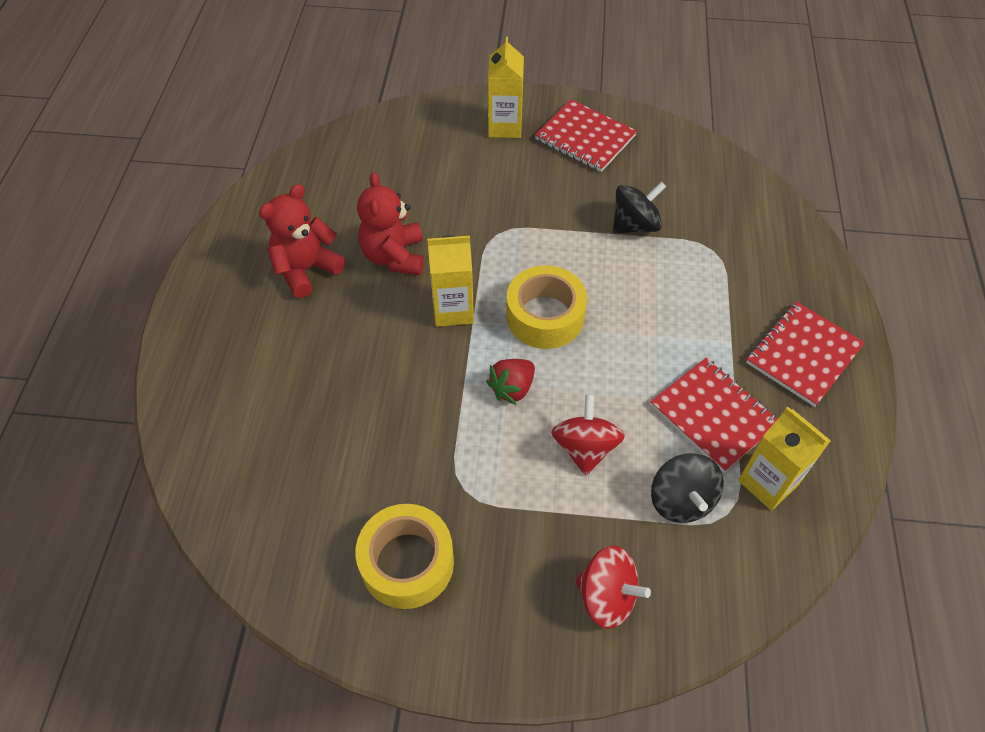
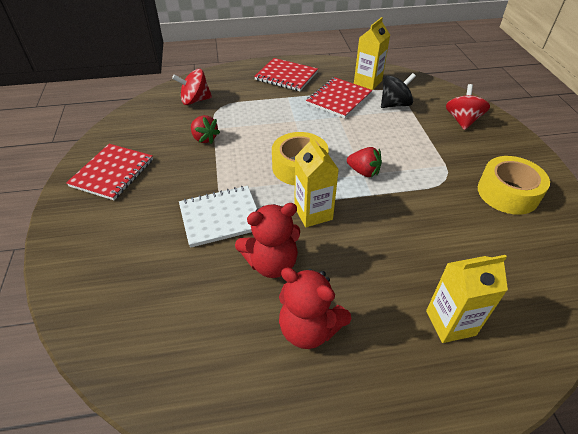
camera: 105 degrees left, 10 degrees down
yellow carton [488,37,524,138] -> yellow carton moved to [426,255,508,343]
red spinning top [551,394,625,476] -> red spinning top moved to [172,69,212,105]
black spinning top [613,182,666,234] -> red strawberry [191,115,220,144]
none -> white notebook [179,186,257,248]

